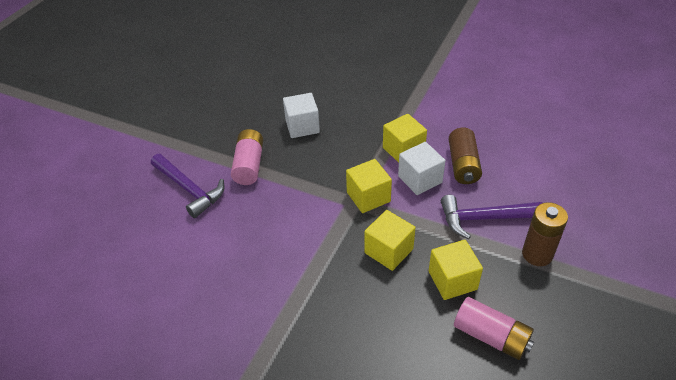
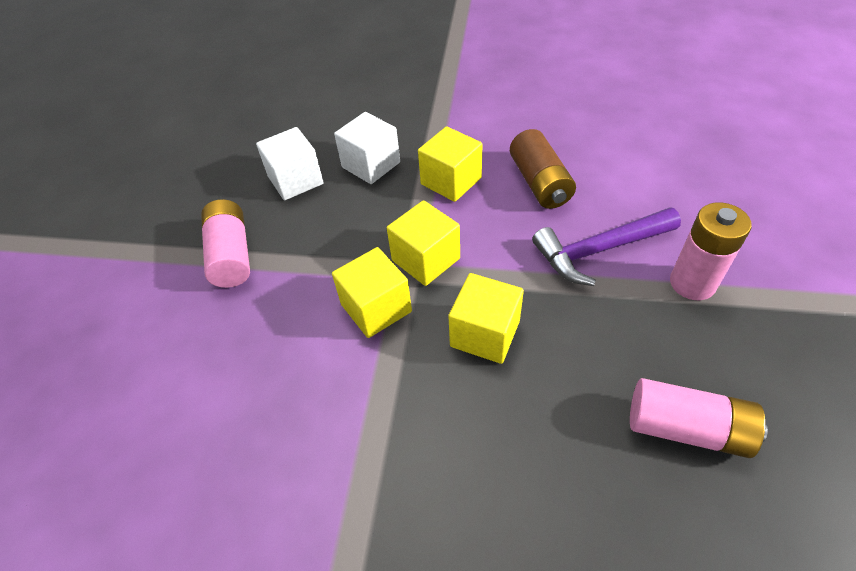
camera: 15 degrees left, 5 degrees up
purple hammer [151,154,224,218] -> none
white cube [398,142,445,195] -> white cube moved to [334,112,400,184]
yellow cube [429,240,483,300] -> yellow cube moved to [332,247,412,338]
brown battery [522,202,568,266] -> pink battery [670,203,751,300]

